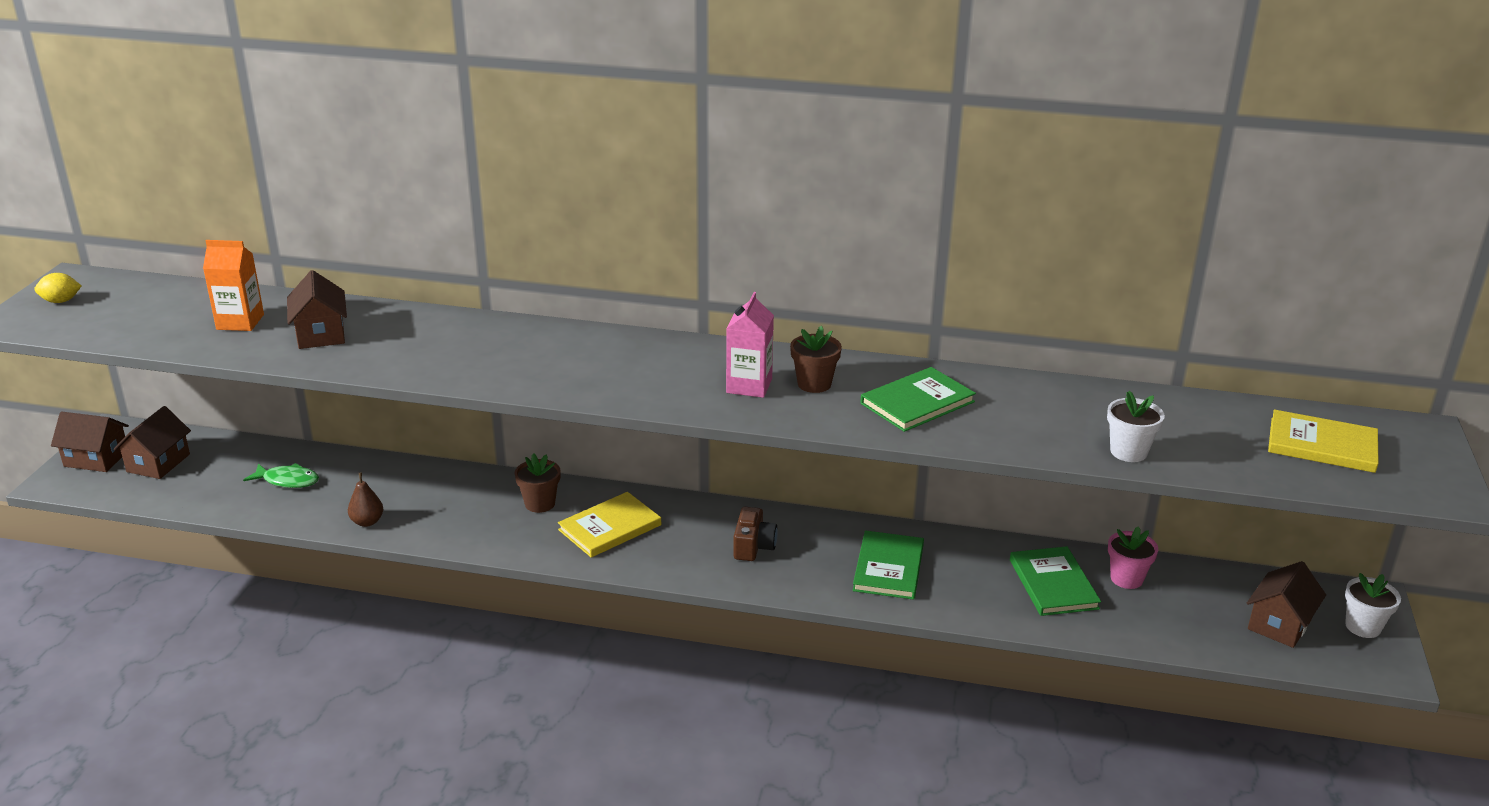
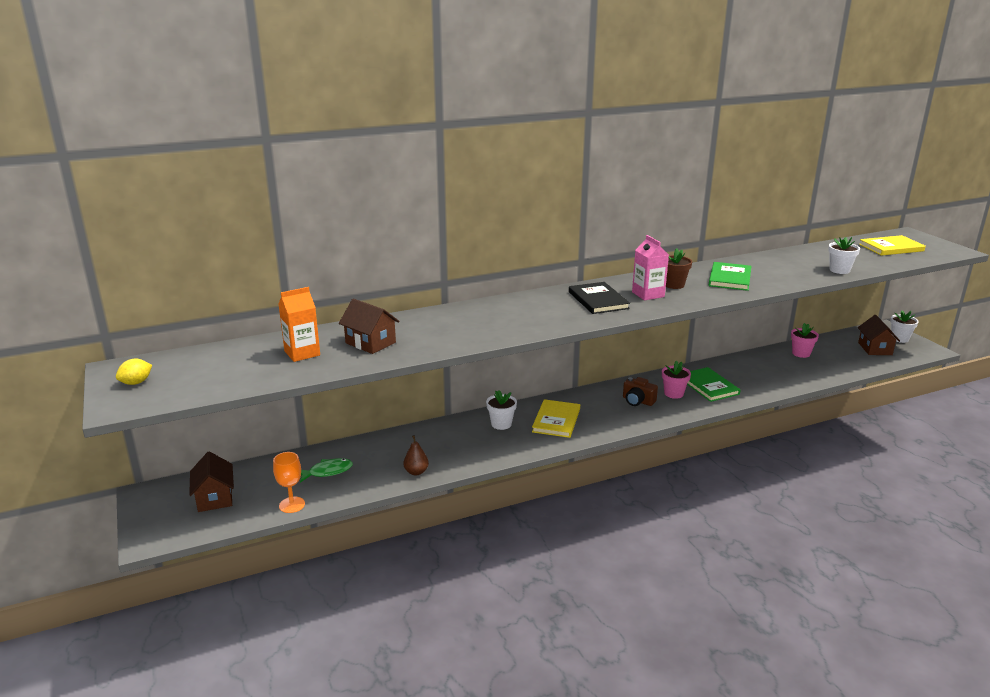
camera: 35 degrees left, 5 degrees down
brown house [51,412,129,472] -> none
brown flower pot [515,453,561,513] -> white flower pot [486,390,517,430]
brown camera [733,507,778,561] -> brown camera turned 150 degrees clockwise [623,377,658,406]
green book [1010,546,1101,616] -> none
none -> orange goblet [273,452,305,513]
none -> black book [569,282,630,314]
none -> pink flower pot [662,360,691,399]

